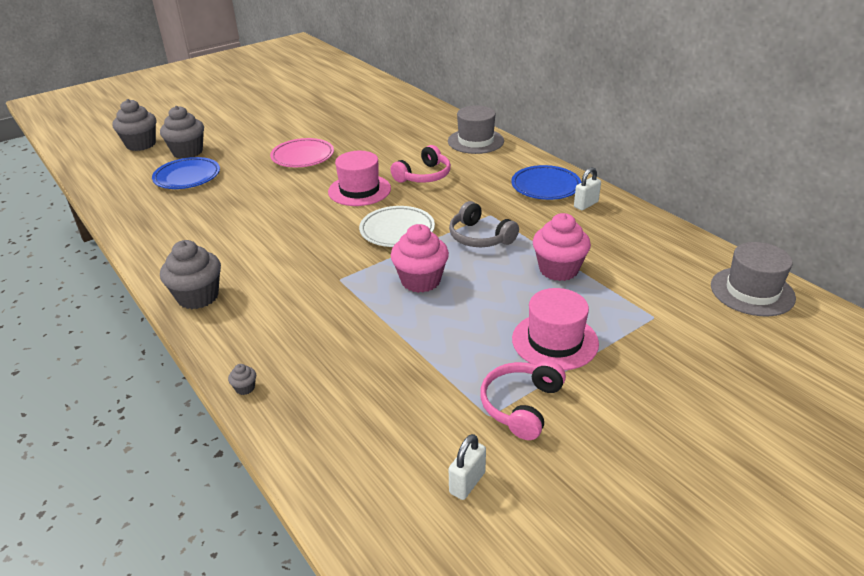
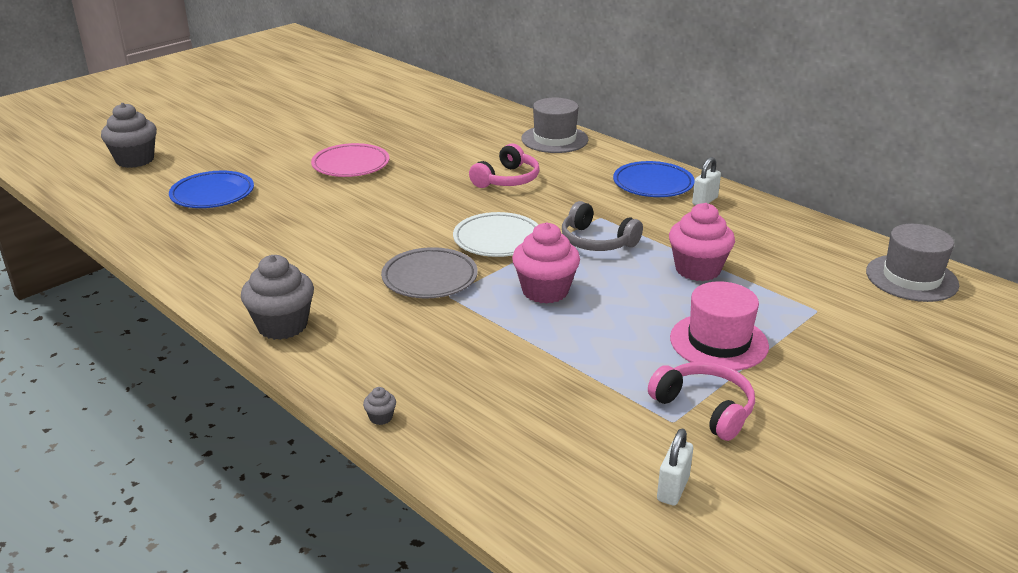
camera: 10 degrees left, 5 degrees down
grey cupcake [160,106,204,159] -> none
pink hat [328,151,391,206] -> none
pink headphones [480,360,566,440] -> pink headphones turned 120 degrees clockwise [648,362,755,441]
none -> grey plate [381,247,478,298]

